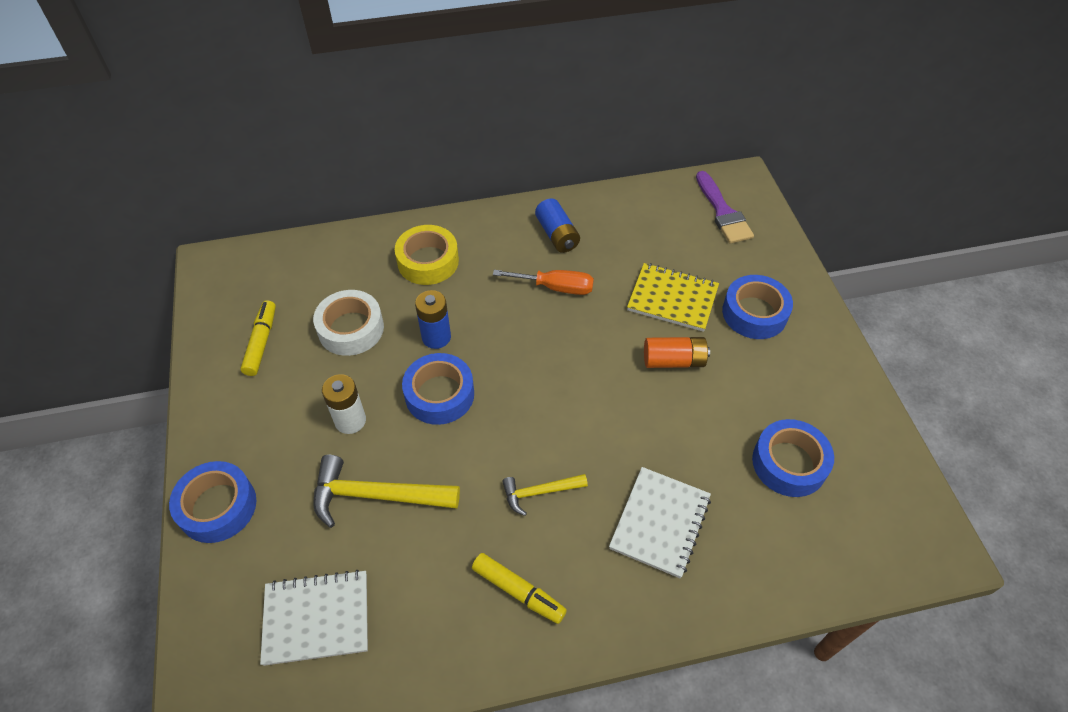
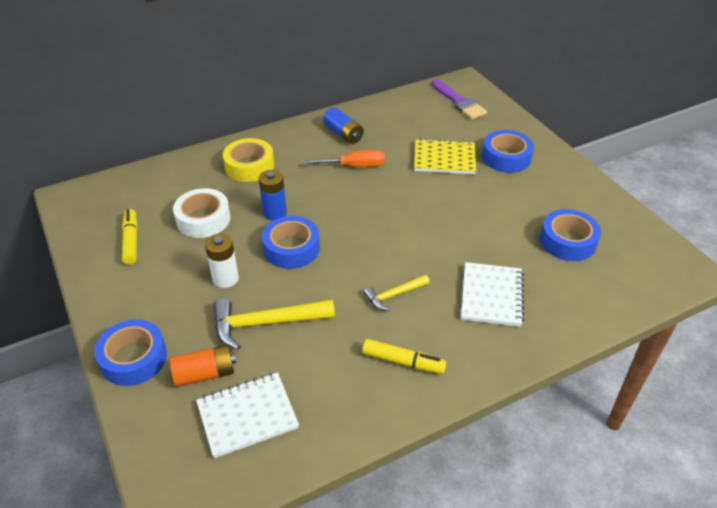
camera: 15 degrees left, 10 degrees down
orange battery [644,337,710,368] -> orange battery moved to [170,345,236,387]

